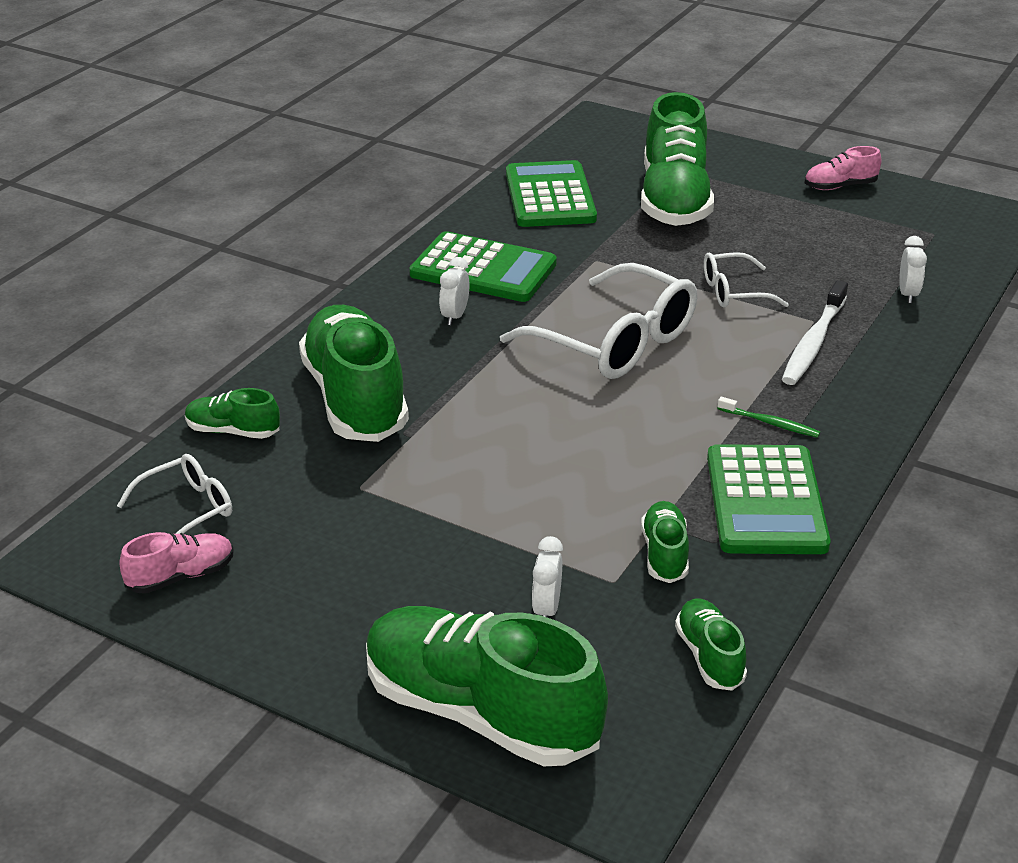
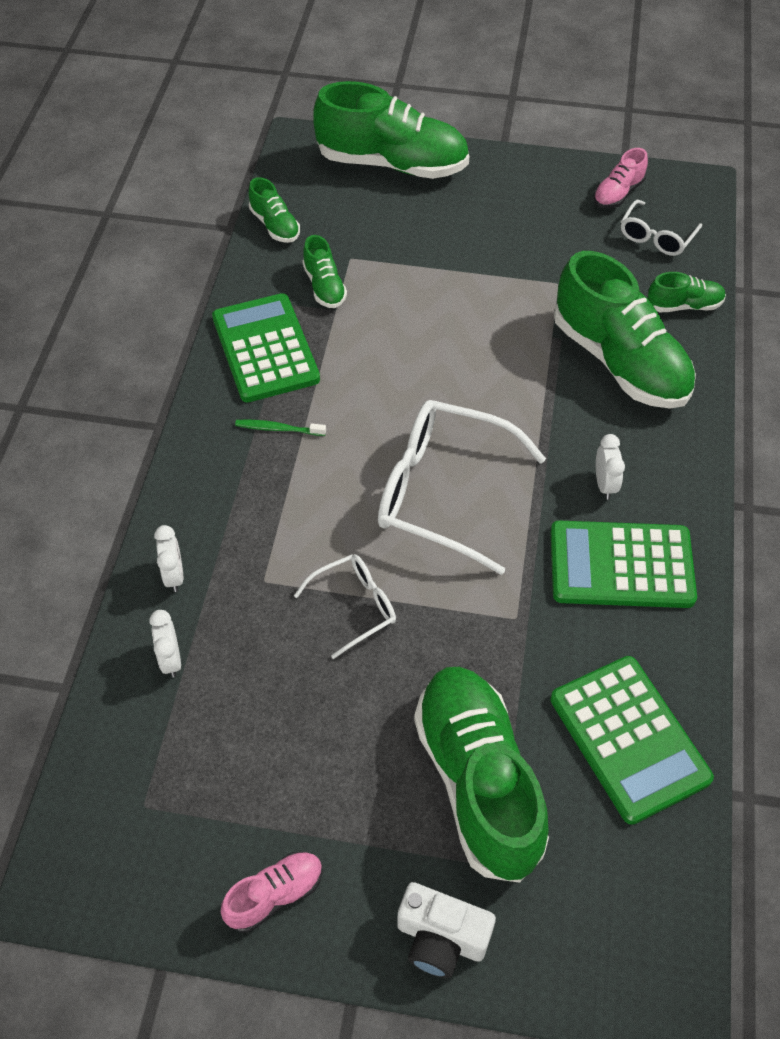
camera: 160 degrees right, 20 degrees up
white clock [532,536,563,618] -> white clock moved to [154,525,183,592]
white toothbrush [782,280,848,385] -> none
none -> white camera [397,882,496,978]

